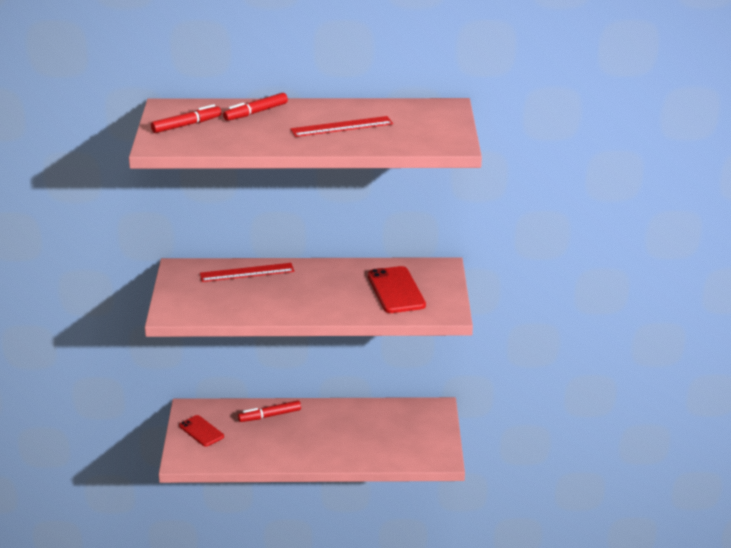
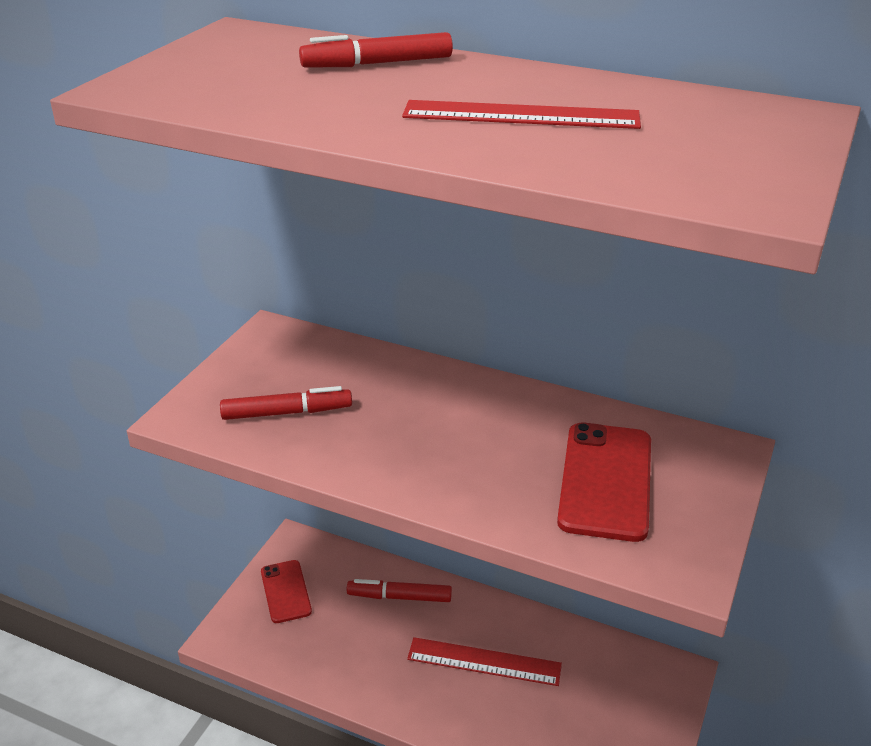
camera: 25 degrees right, 5 degrees up
red marker [151,104,222,133] -> red marker moved to [220,386,352,420]
red ruler [200,263,294,282] -> red ruler moved to [407,637,562,686]

